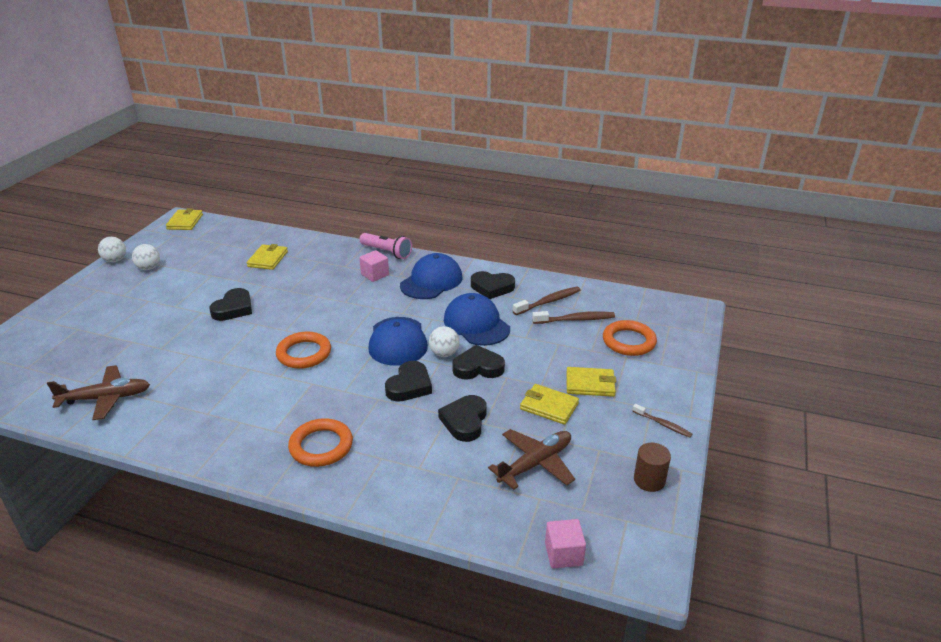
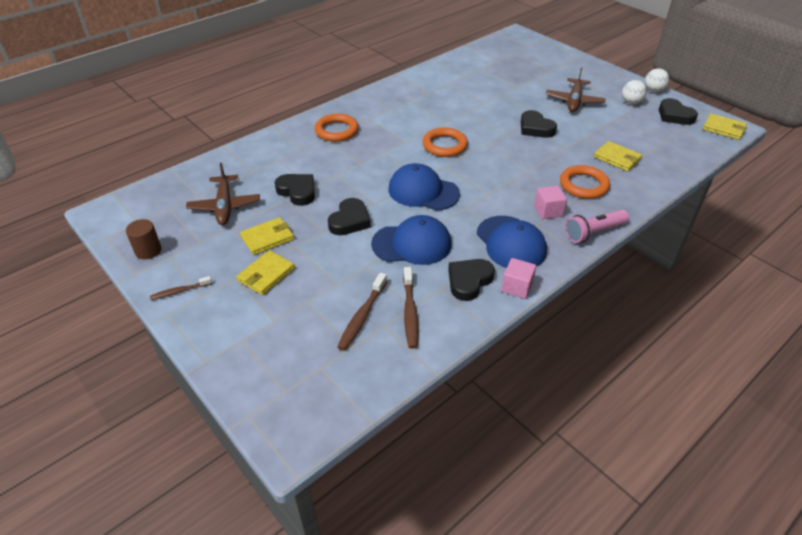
camera: 120 degrees right, 10 degrees up
brown plane [47,365,150,420] -> brown plane moved to [546,68,606,112]
black heart [385,361,432,402] -> black heart moved to [659,98,698,125]
white ball [429,326,460,357] -> none
pink cube [545,519,586,569] -> pink cube moved to [501,258,536,299]
orange ring [603,320,657,356] -> orange ring moved to [560,165,610,199]

